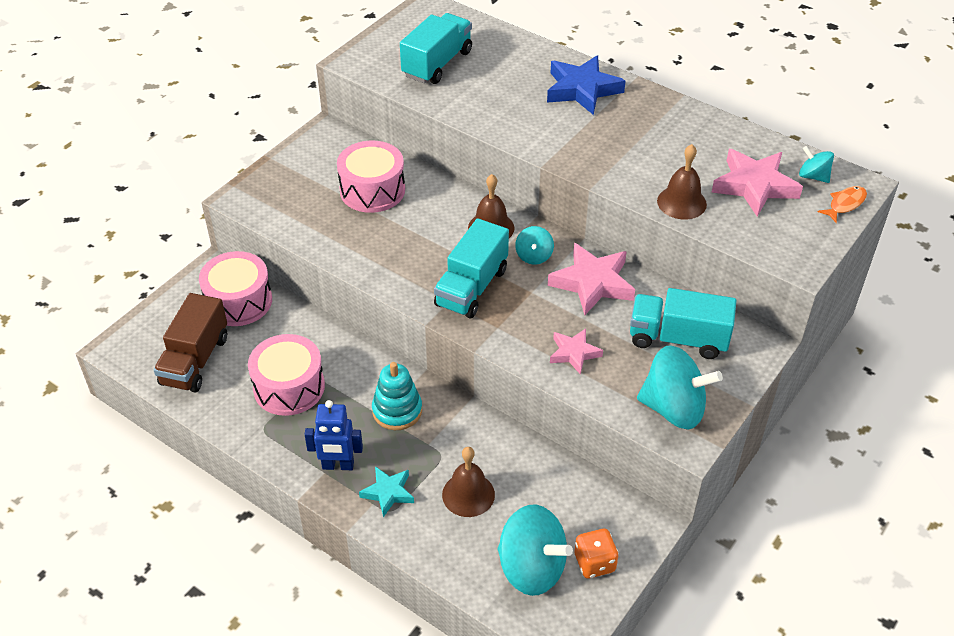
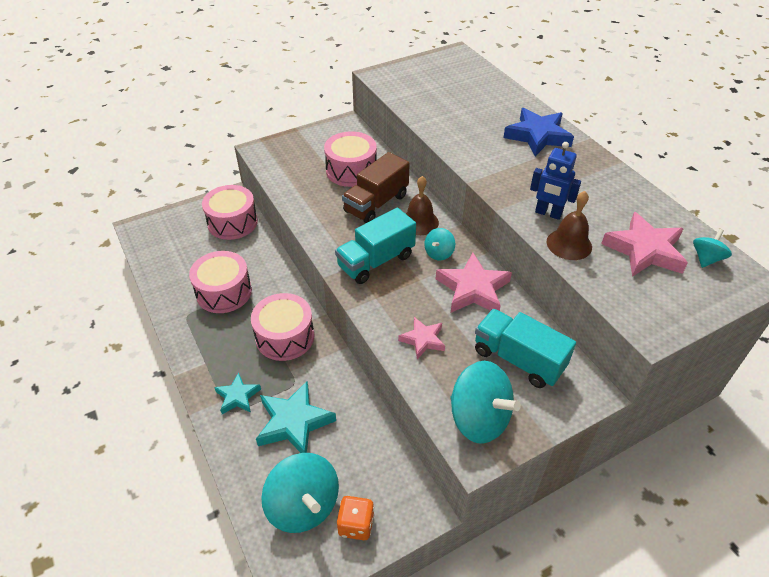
camera: 25 degrees right, 0 degrees up
brown truck [154,293,227,393] -> brown truck moved to [342,152,410,223]
blue robot [304,400,363,470] -> blue robot moved to [530,142,581,220]
turquoise stacking toy [372,362,422,430] -> pink drum [251,293,314,361]
turquoise truck [400,13,472,84] -> none
brown bell [442,447,495,517] -> turquoise star [256,381,336,453]
turquoise spinning top [799,146,834,183] -> turquoise spinning top turned 60 degrees clockwise [693,229,732,268]
orange fish [818,186,867,223] -> none

